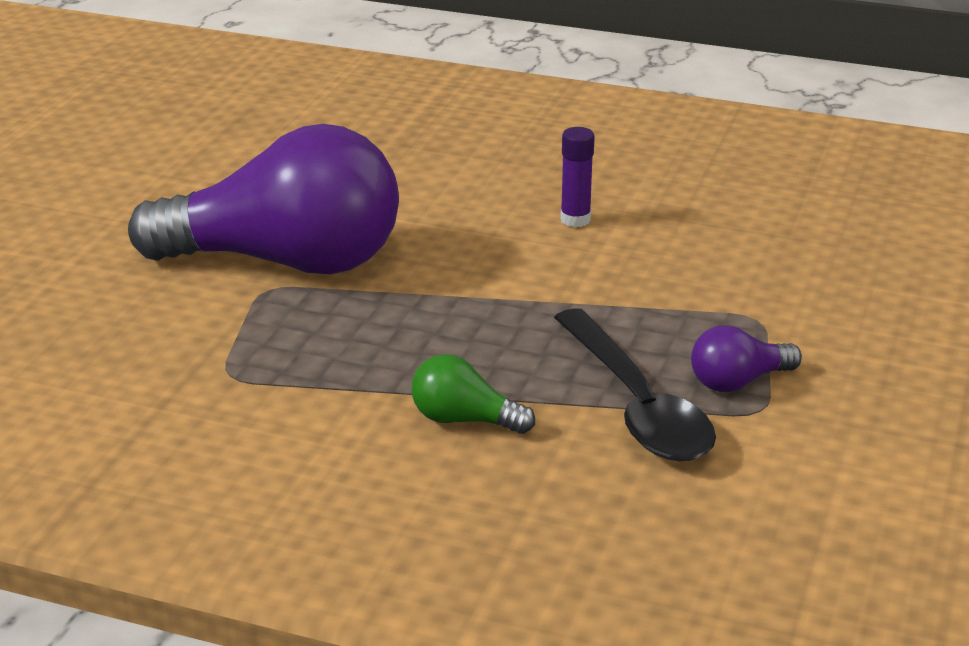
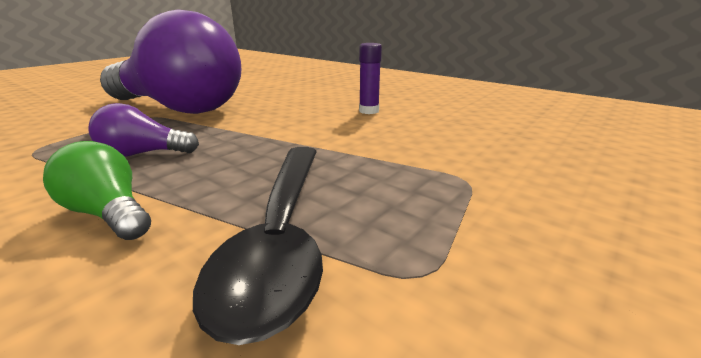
camera: 20 degrees right, 5 degrees down
purple light bulb [691,325,802,392] -> purple light bulb moved to [89,103,199,157]

